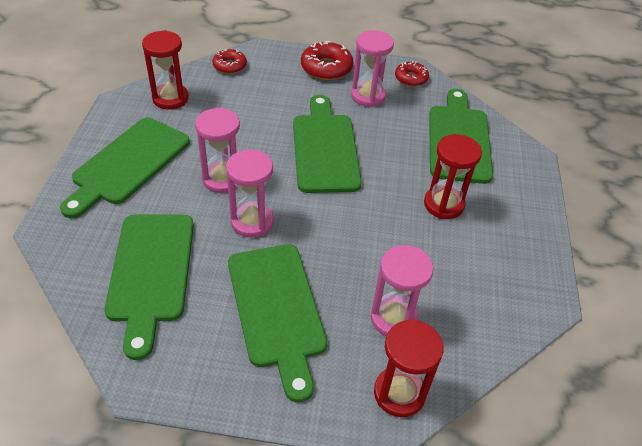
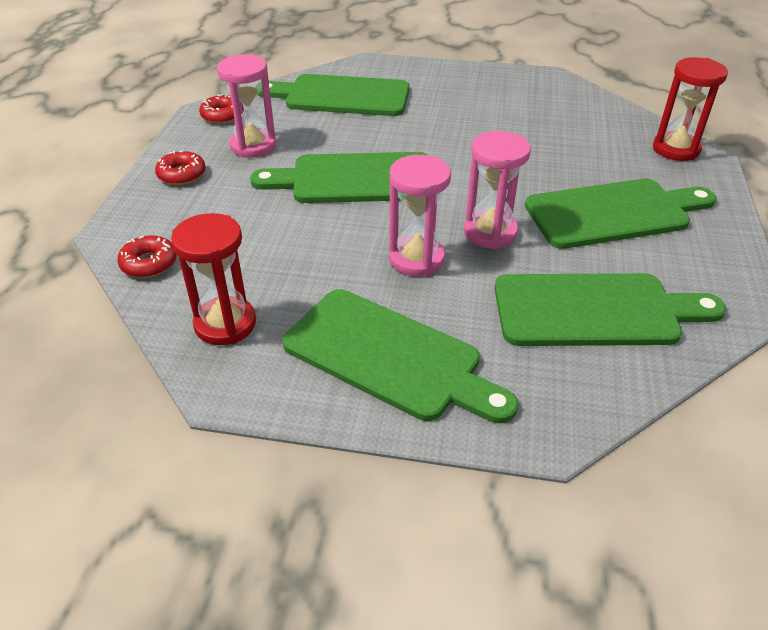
camera: 85 degrees left, 5 degrees down
red donut [301,41,354,80] -> red donut [155,151,206,185], size x0.64
pink hourglass [371,245,433,336] -> none
red hourglass [424,134,482,219] -> none

